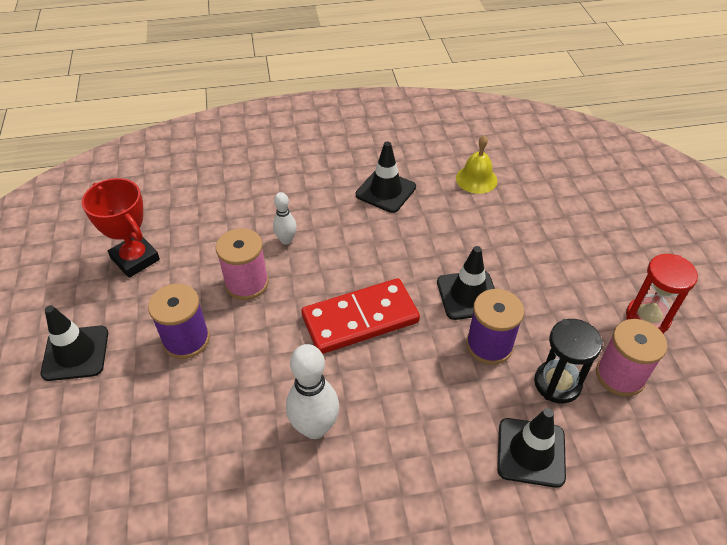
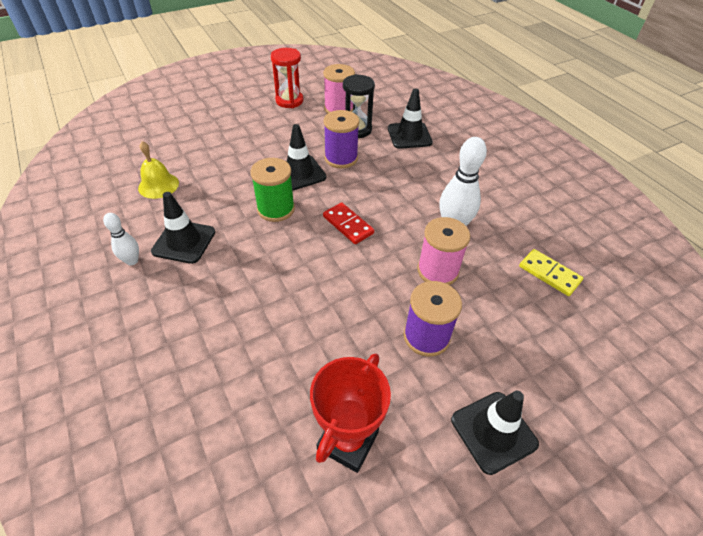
camera: 110 degrees left, 0 degrees up
pink spool [216,228,269,300] -> pink spool moved to [417,217,470,285]
white bowling pin [273,192,297,244] -> white bowling pin moved to [103,213,139,265]
red domino [301,278,420,354] -> red domino [323,203,374,244], size x0.57
none -> green spool [250,158,295,222]
none -> yellow domino [519,249,583,296]

